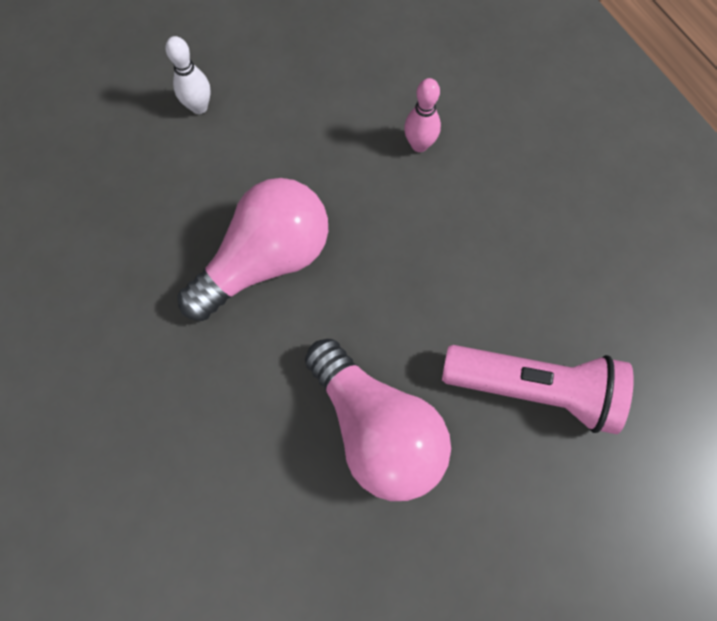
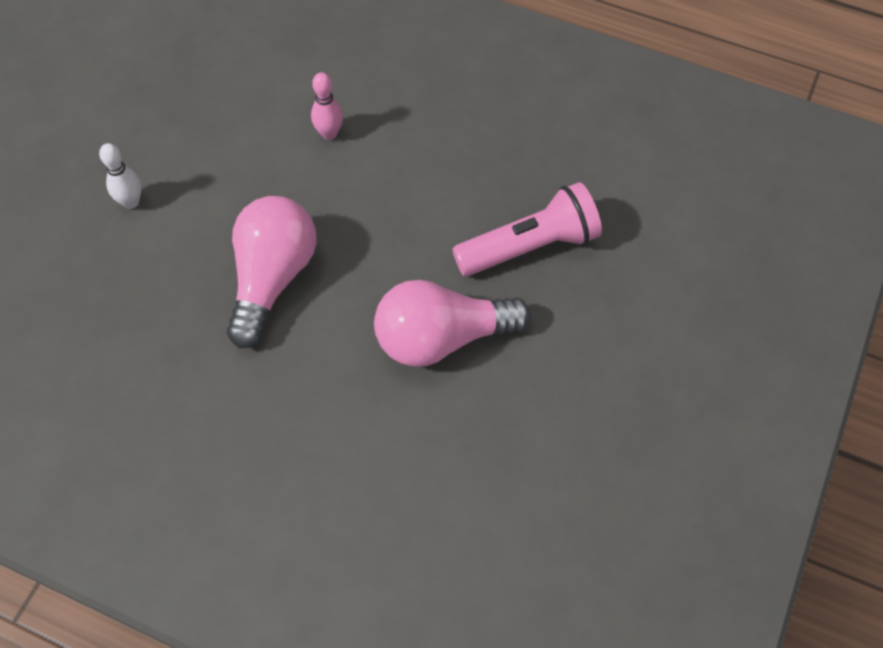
camera: 35 degrees left, 10 degrees down
pink light bulb [305,339,451,501] -> pink light bulb turned 150 degrees clockwise [374,280,531,367]

